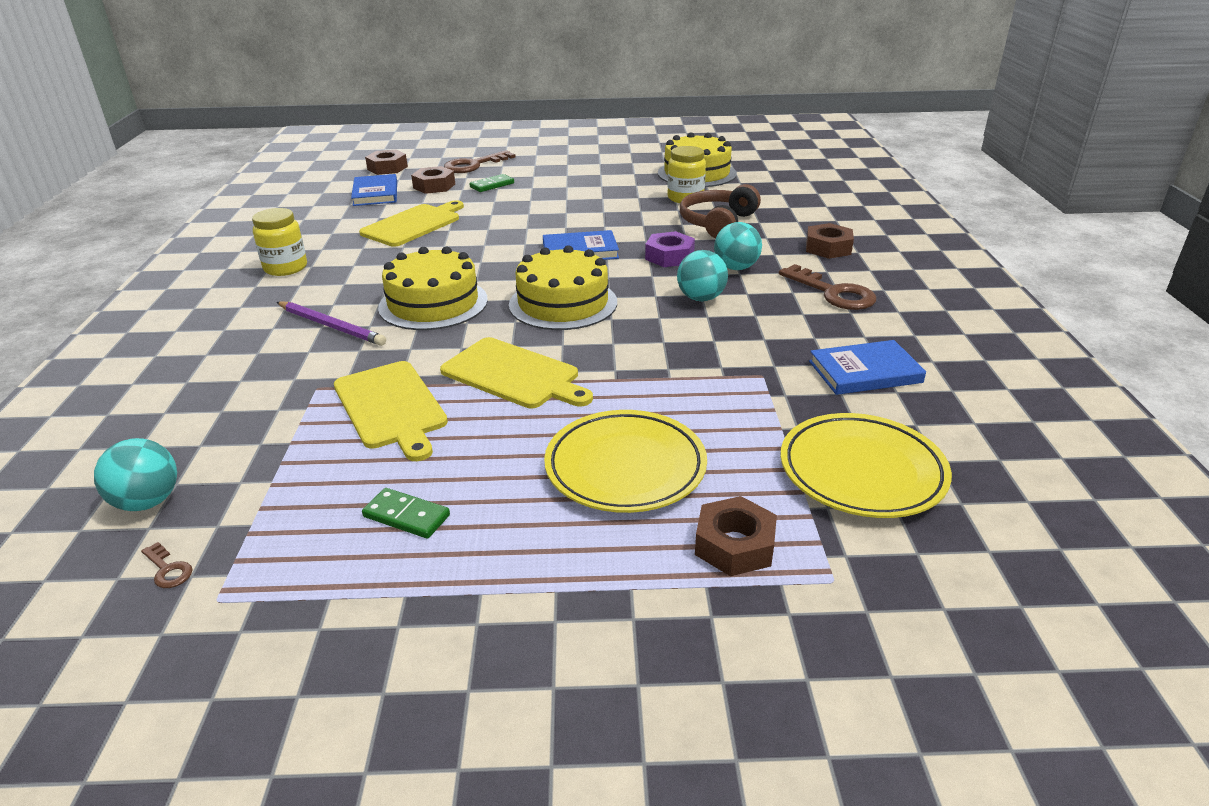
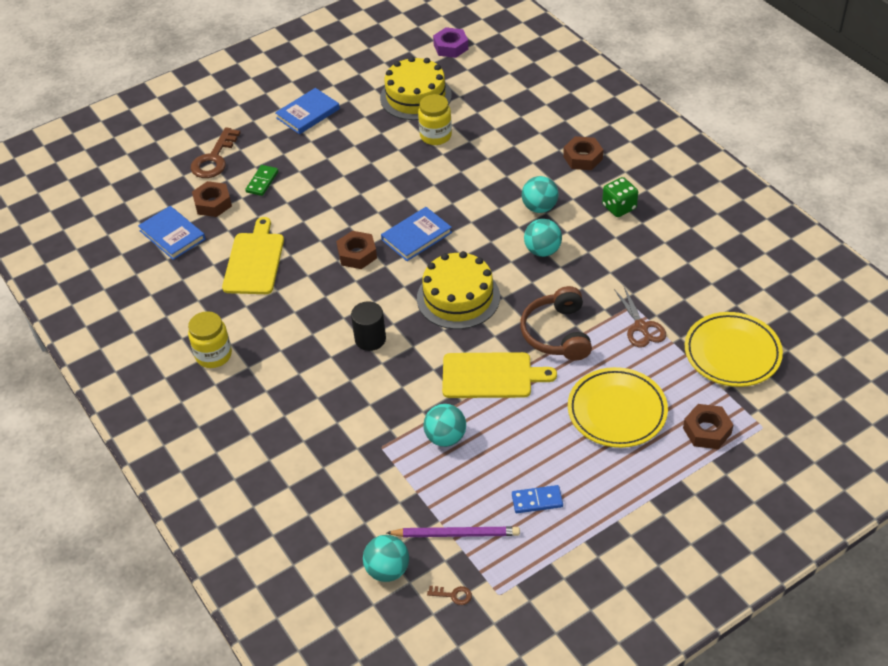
camera: 30 degrees left, 15 degrees up
purple pencil [277,301,386,346] -> purple pencil moved to [387,527,520,537]
yellow cutting board [334,361,448,461] -> turquoise ball [423,404,466,447]
green domino [362,488,450,539] -> blue domino [512,485,563,513]
brown nut [365,150,408,175] -> brown nut moved to [336,231,377,269]
yellow cake [378,246,488,330] -> black cylinder [351,301,386,351]
purple nut [645,231,695,267] -> purple nut moved to [433,27,468,58]
brown headphones [680,184,761,238] -> brown headphones moved to [520,286,592,361]
brown key [779,264,876,310] -> green dice [602,177,638,217]
blue book [809,340,926,395] -> blue book moved to [275,88,340,134]
none -> brown scissors [614,287,666,347]

